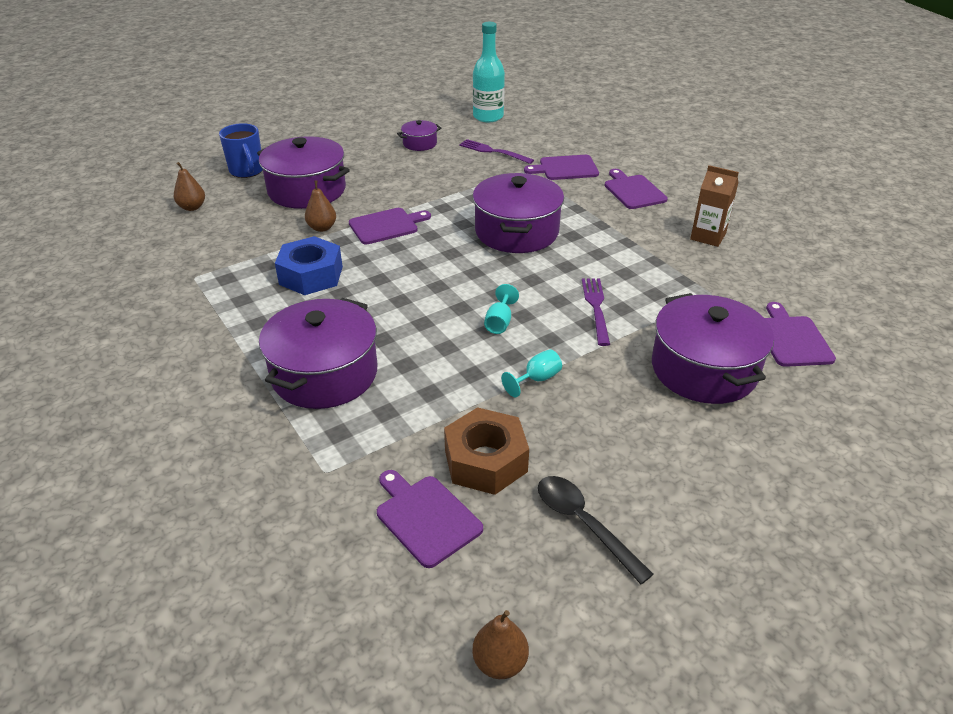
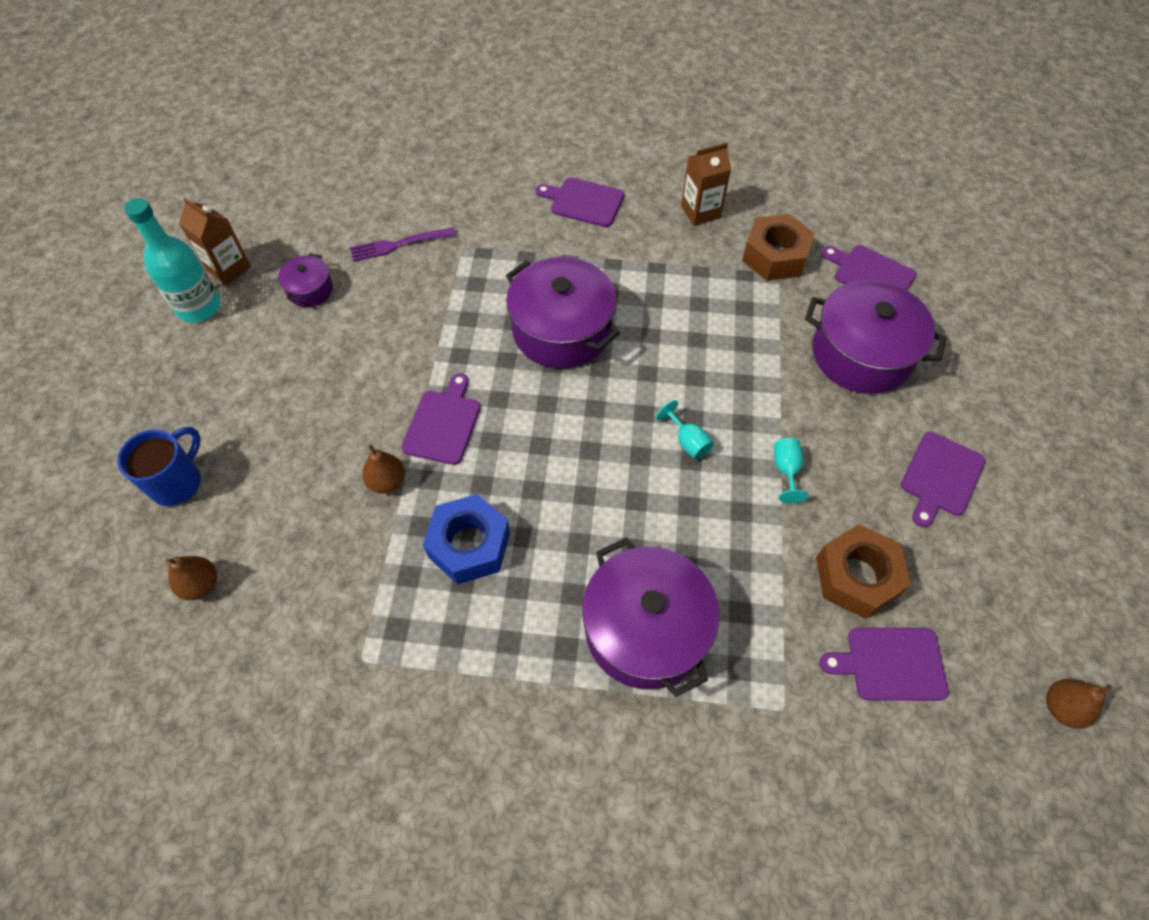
camera: 50 degrees left, 20 degrees up
blue mug [219,123,263,178] -> blue mug turned 75 degrees counterclockwise [117,427,201,506]
purple pot [257,136,350,209] -> none
turquoise bottle [473,22,505,122] -> turquoise bottle moved to [124,198,221,322]
purple cutting board [524,155,599,180] -> purple cutting board moved to [901,432,986,527]
black spoon [538,476,654,584] -> none
purple fork [582,278,610,346] -> none
none -> brown carton [179,197,251,285]
none -> brown nut [742,214,815,281]

